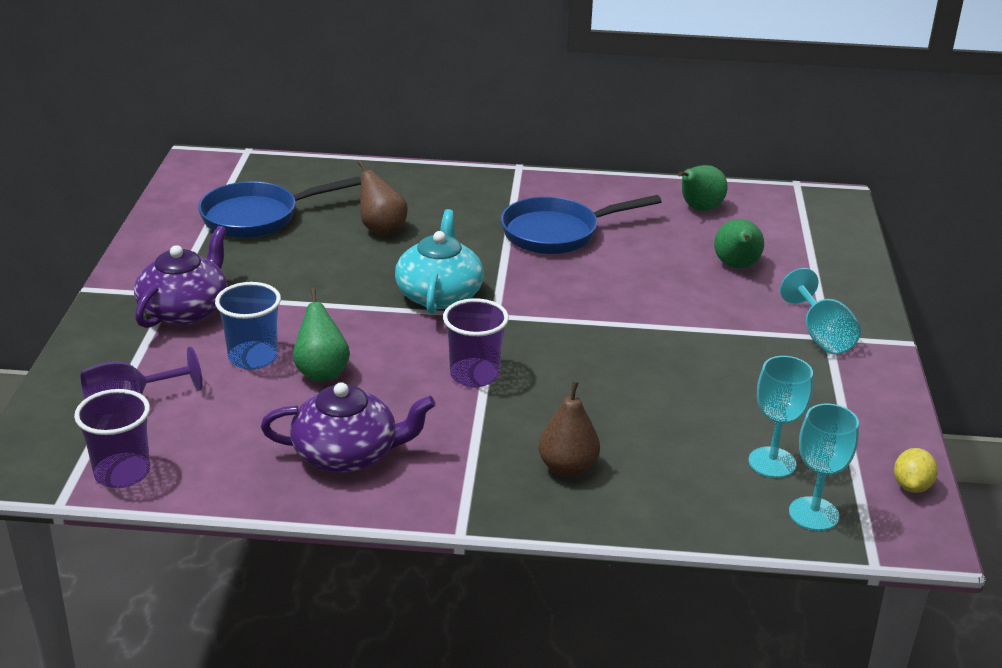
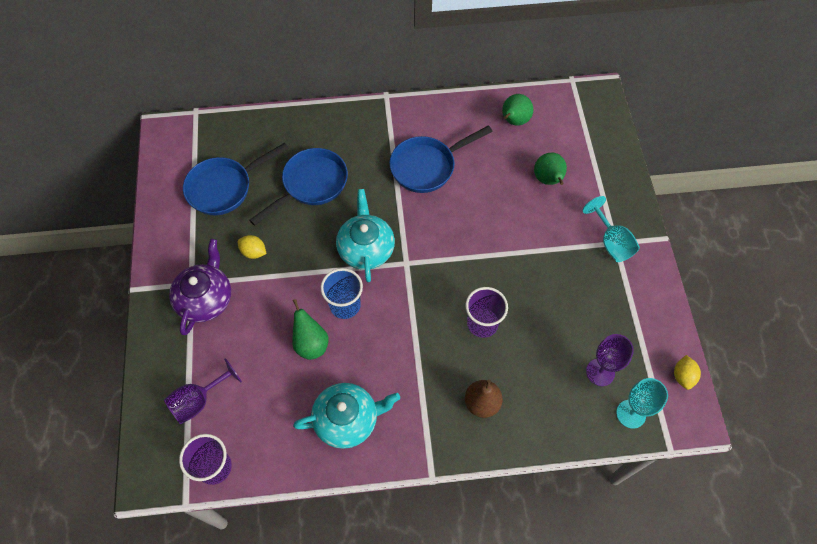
camera: 10 degrees left, 30 degrees up
blue cup [215,282,281,370] -> blue cup moved to [321,268,363,319]
purple teapot [261,382,436,473] -> turquoise teapot [293,383,400,449]
brown pear [358,160,408,235] -> blue pan [250,148,348,226]
purple cup [443,298,509,387] -> purple cup moved to [465,287,508,338]
turquoise goblet [748,356,813,478] -> purple goblet [586,334,634,386]
none -> yellow lemon [237,235,267,259]

